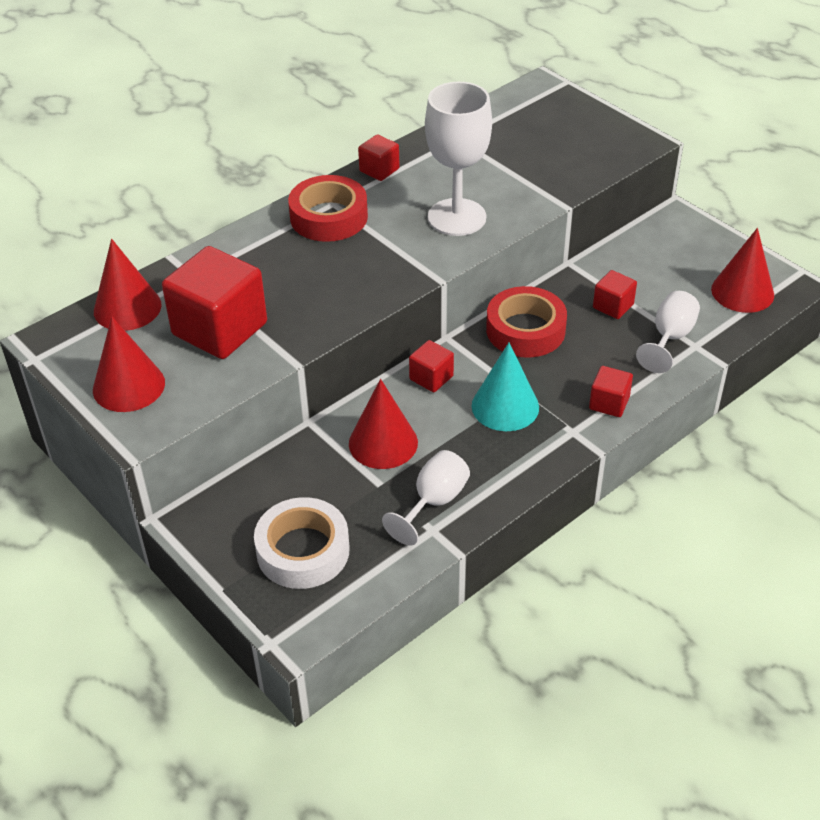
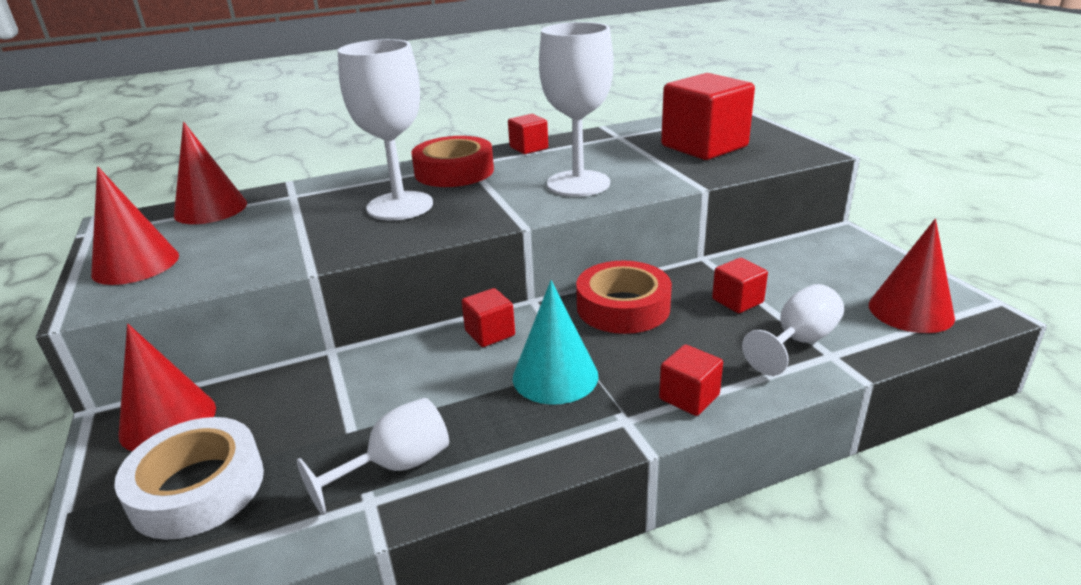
camera: 20 degrees right, 15 degrees down
red cube [162,246,267,359] -> red cube moved to [661,73,755,160]
red cone [349,379,418,469] -> red cone moved to [118,324,216,451]
none -> white goblet [338,39,433,220]

